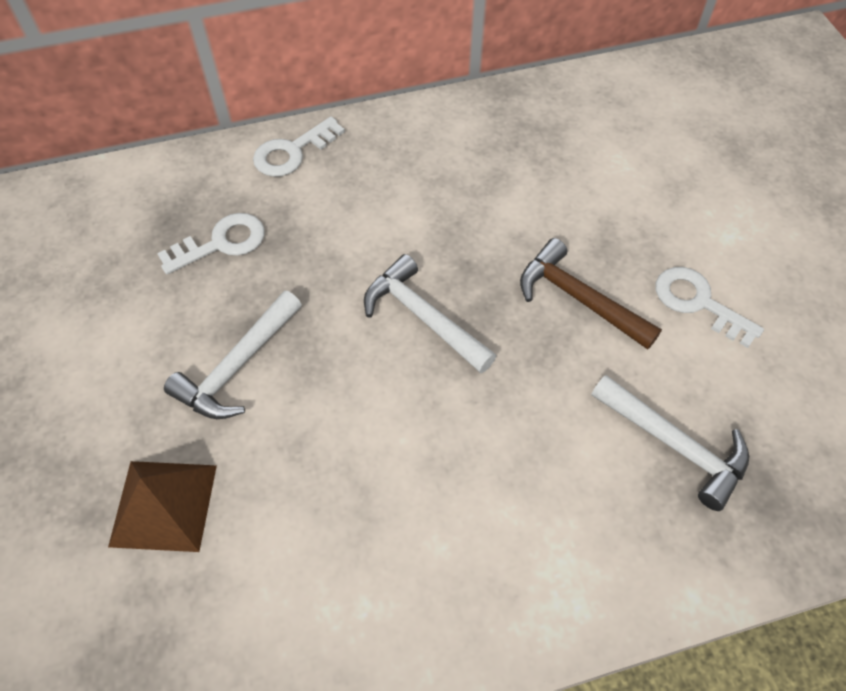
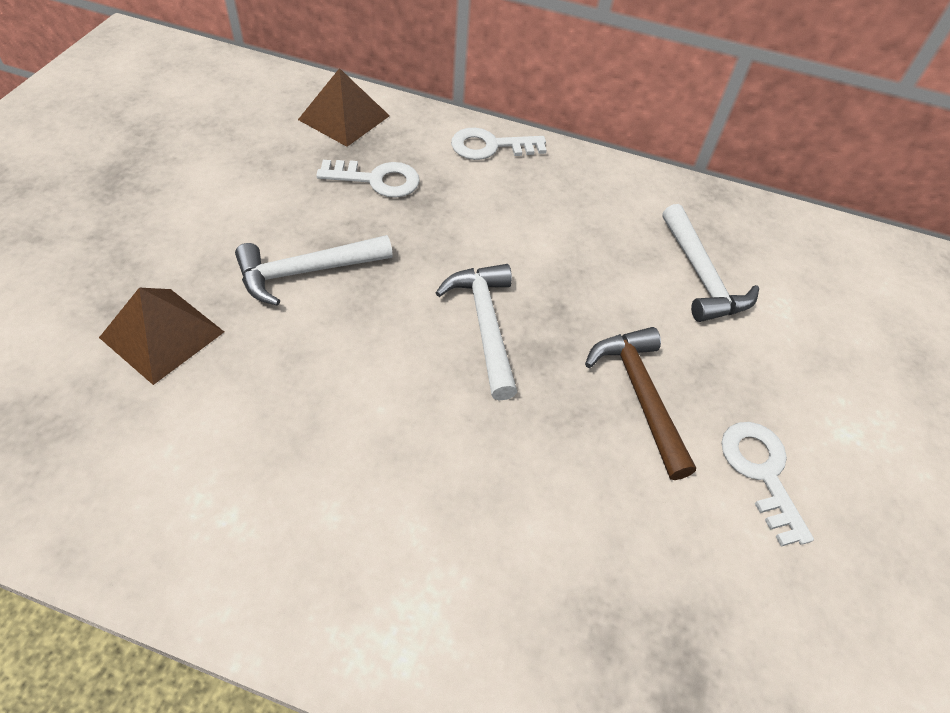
camera: 30 degrees right, 5 degrees down
white hammer [592,375,749,511] -> white hammer moved to [663,204,759,322]
none -> brown pyramid [298,68,390,147]

